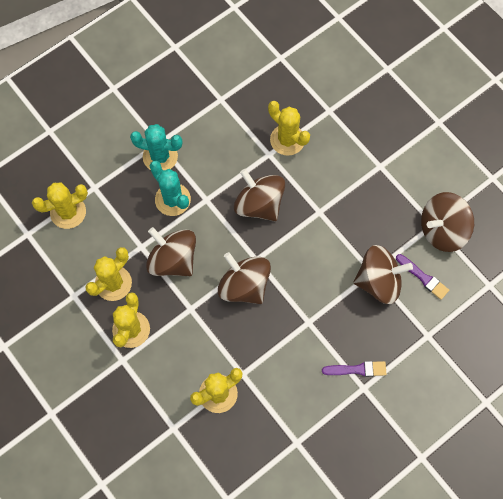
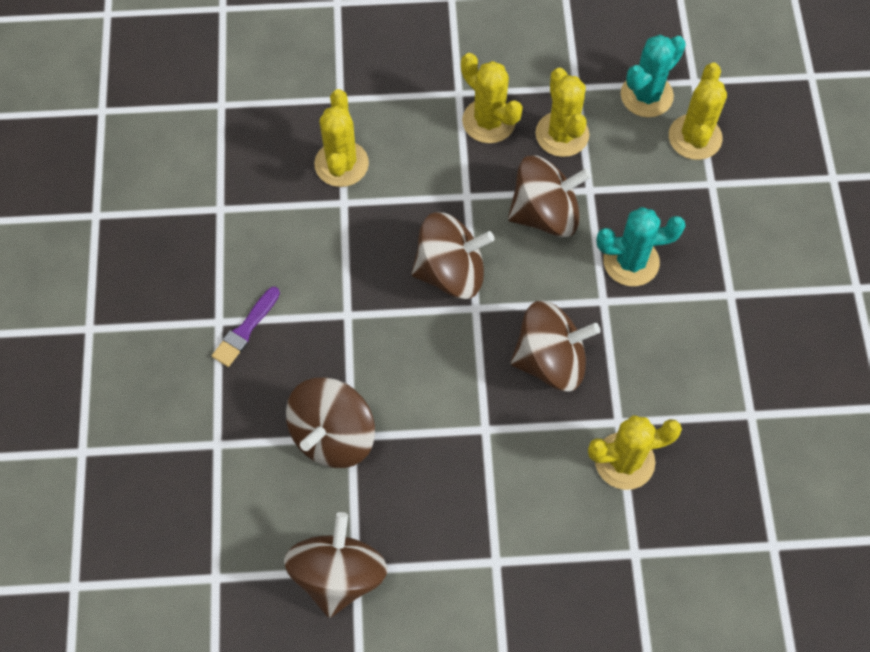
camera: 125 degrees right, 5 degrees down
turquoise cactus [130,124,183,170] -> turquoise cactus moved to [621,35,686,117]
purple brush [396,254,449,300] -> none

